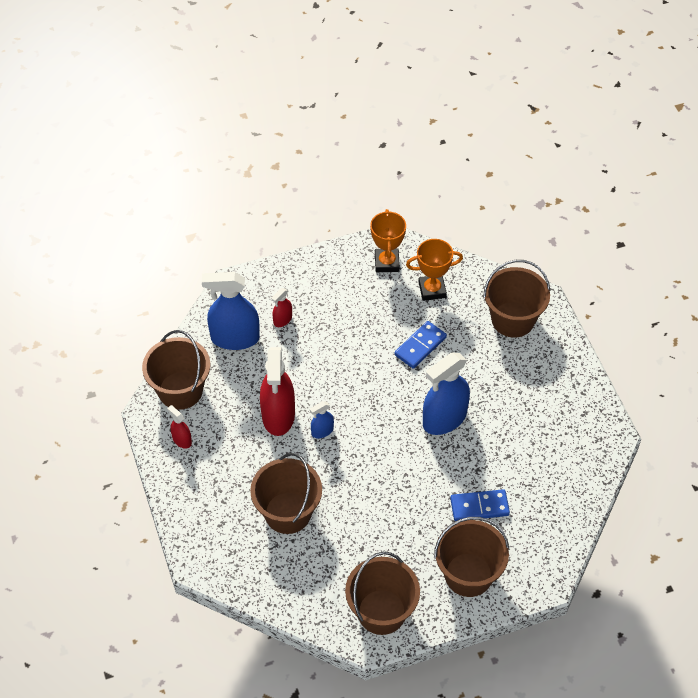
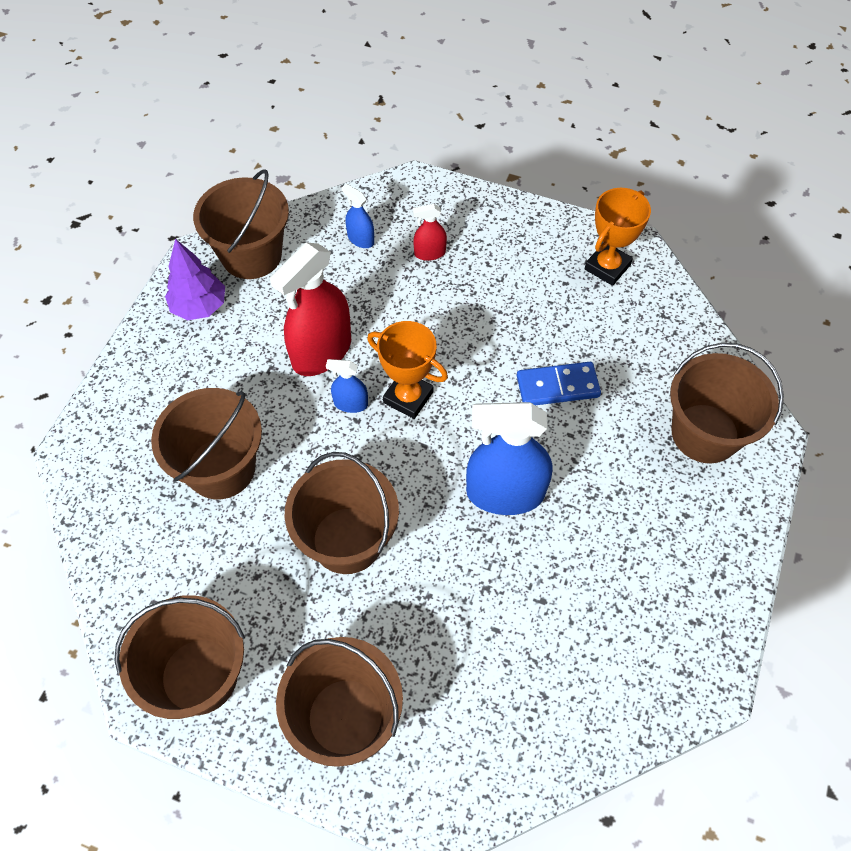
camera: 40 degrees right, 5 degrees up
red spray bottle [167,405,192,449] -> purple tree [165,239,225,320]
blue spray bottle [202,272,260,350] -> blue spray bottle [342,184,374,248], size x0.47
orange trophy [406,239,463,301] -> orange trophy moved to [367,321,448,419]
blue domino [450,489,510,521] -> none
none -> brown bucket [285,452,399,574]

